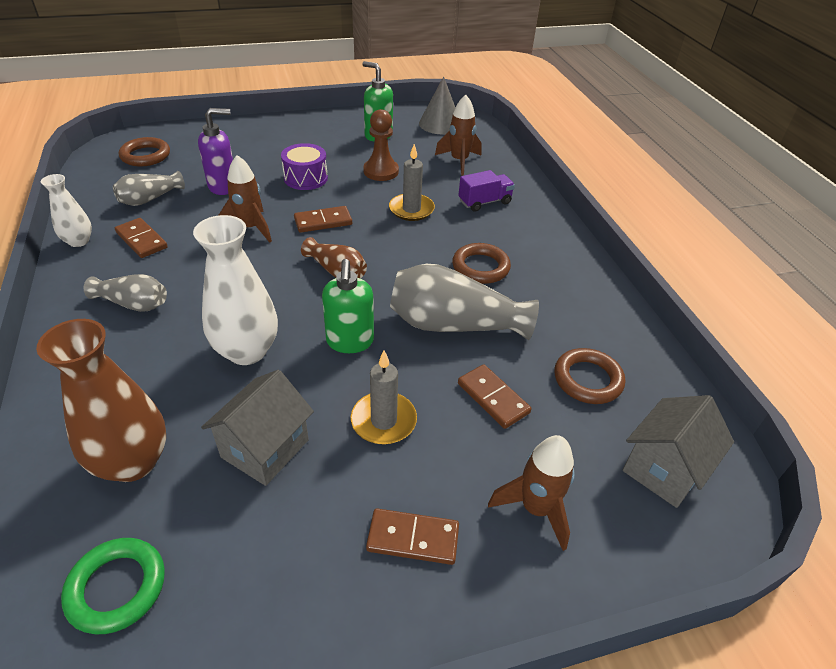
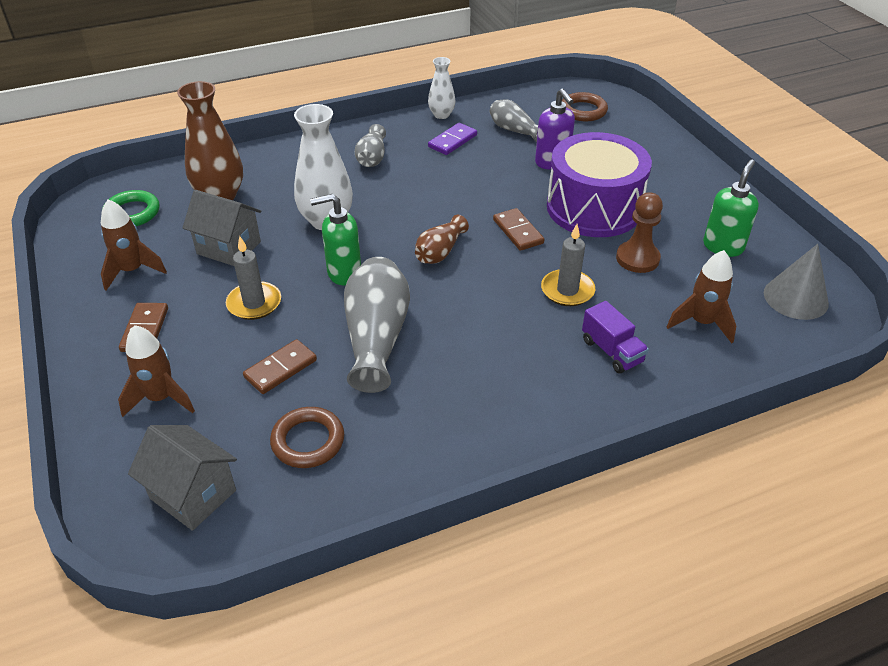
camera: 85 degrees right, 0 degrees up
brown domino [115,218,168,258] -> purple domino [428,123,477,155]
brown rocket [218,155,272,243] -> brown rocket moved to [101,199,167,291]
purple drum [281,143,328,190] -> purple drum [547,132,652,237], size x1.96
brown ring [452,243,511,284] -> none

